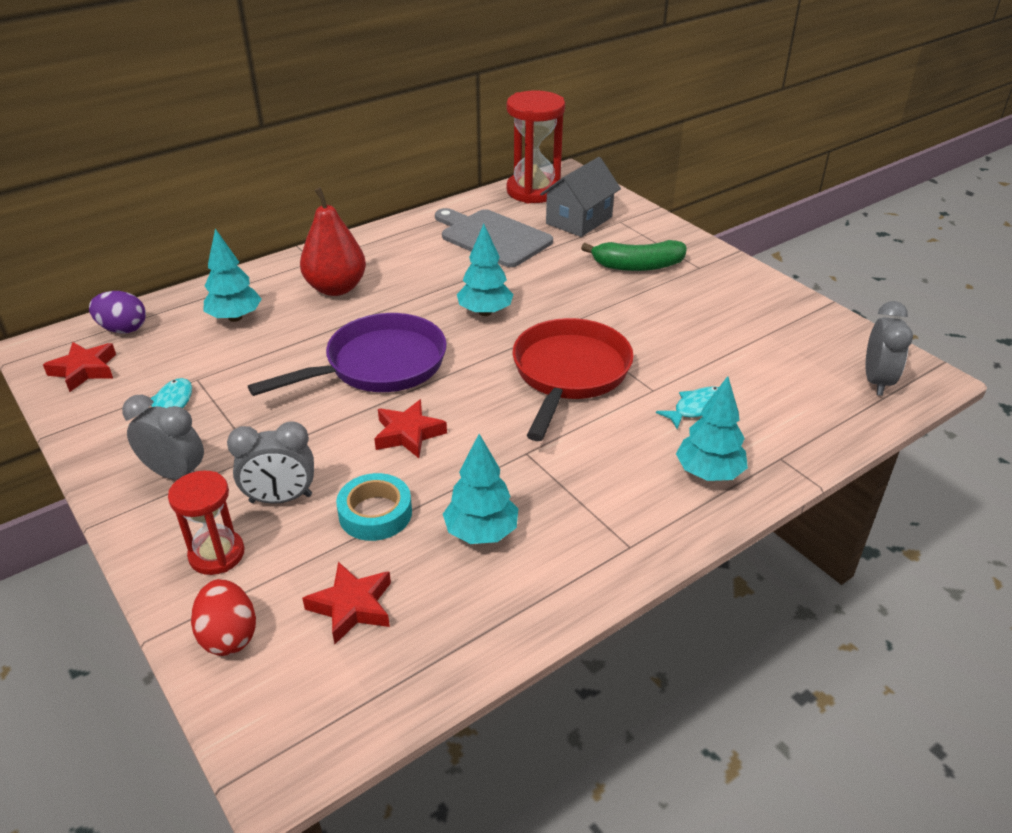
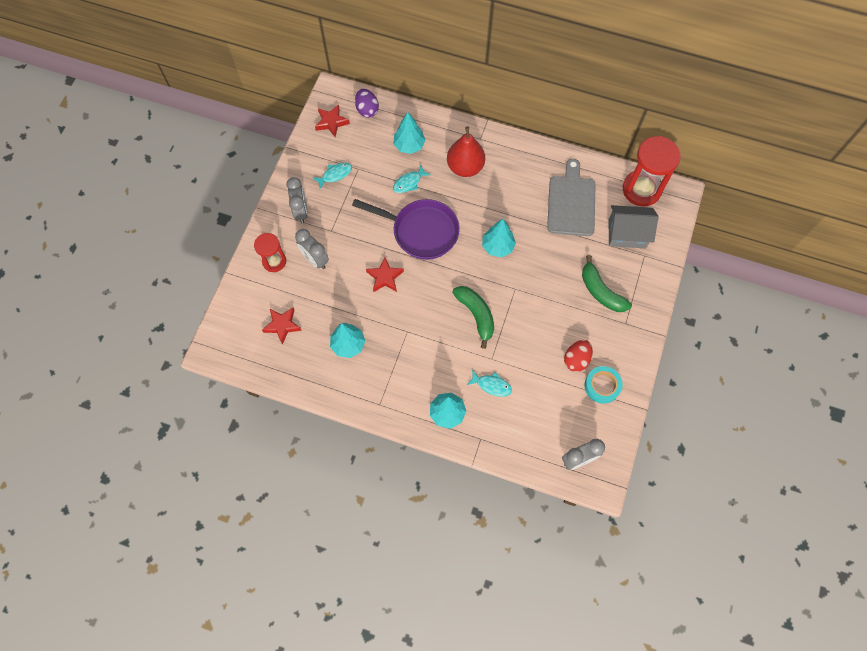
camera: 55 degrees right, 30 degrees up
red egg [191,579,256,656] -> red egg moved to [564,340,593,372]
turquoise tape [336,473,412,541] -> turquoise tape moved to [584,366,623,404]
red pan [513,318,634,441] -> green banana [452,286,494,349]
none -> turquoise fish [393,165,431,193]

